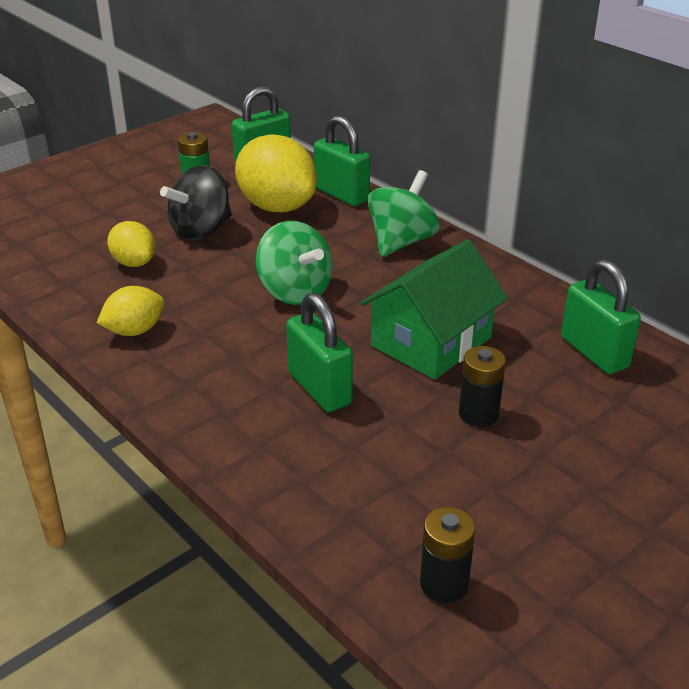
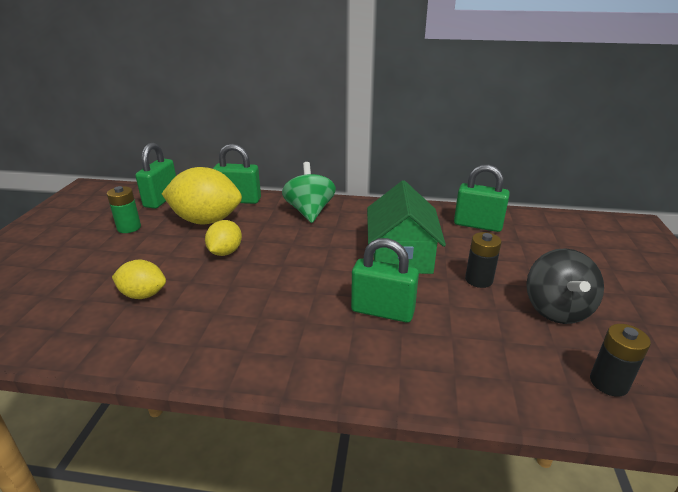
camera: 40 degrees left, 5 degrees down
yellow lemon [97,286,164,336] -> yellow lemon moved to [205,220,242,256]
black spinning top [160,165,232,241] -> black spinning top moved to [526,248,604,324]
green spinning top [256,221,333,305] -> none

